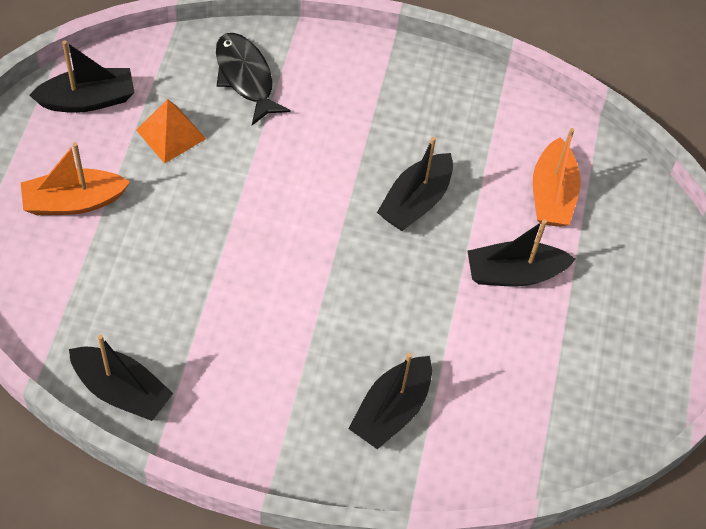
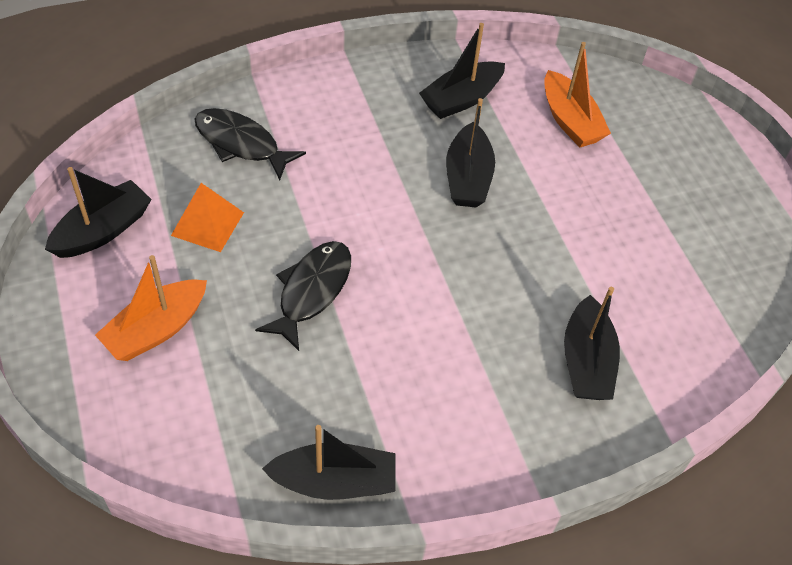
camera: 30 degrees left, 5 degrees down
black boat [468,219,576,286] -> black boat moved to [419,23,505,119]
none -> black fish [255,241,351,351]

